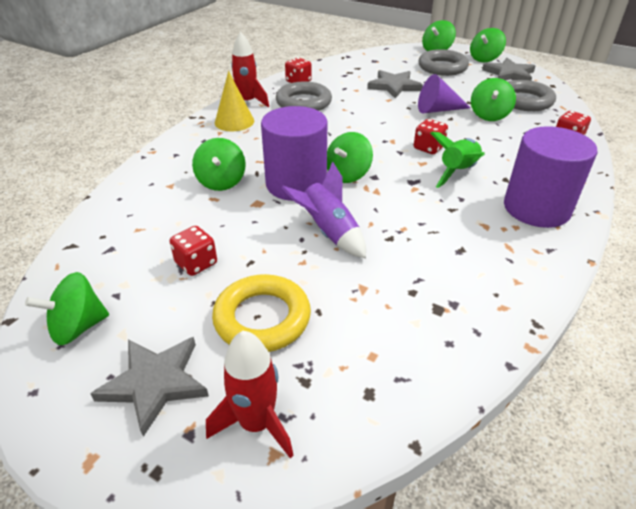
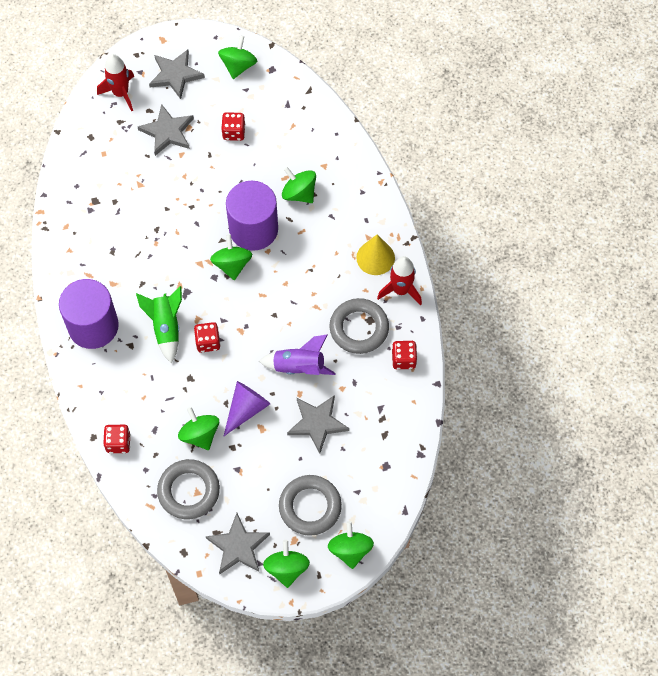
camera: 135 degrees right, 25 degrees up
yellow ring [212,274,311,352] -> grey star [138,104,194,156]
purple rocket [282,162,366,258] -> purple rocket moved to [259,334,336,375]

